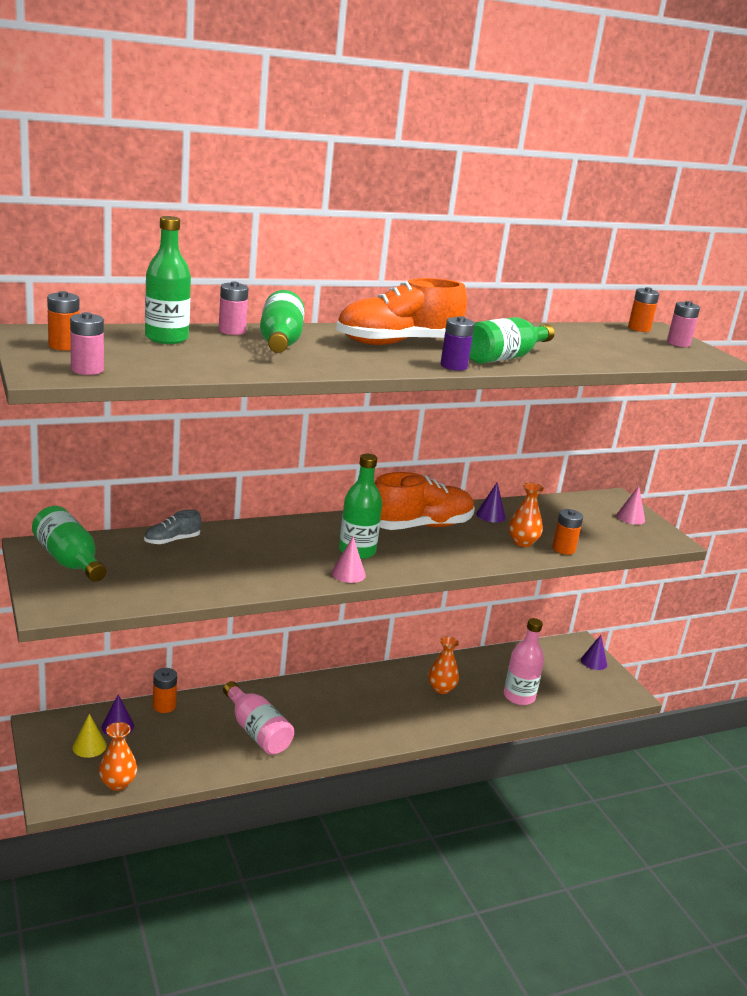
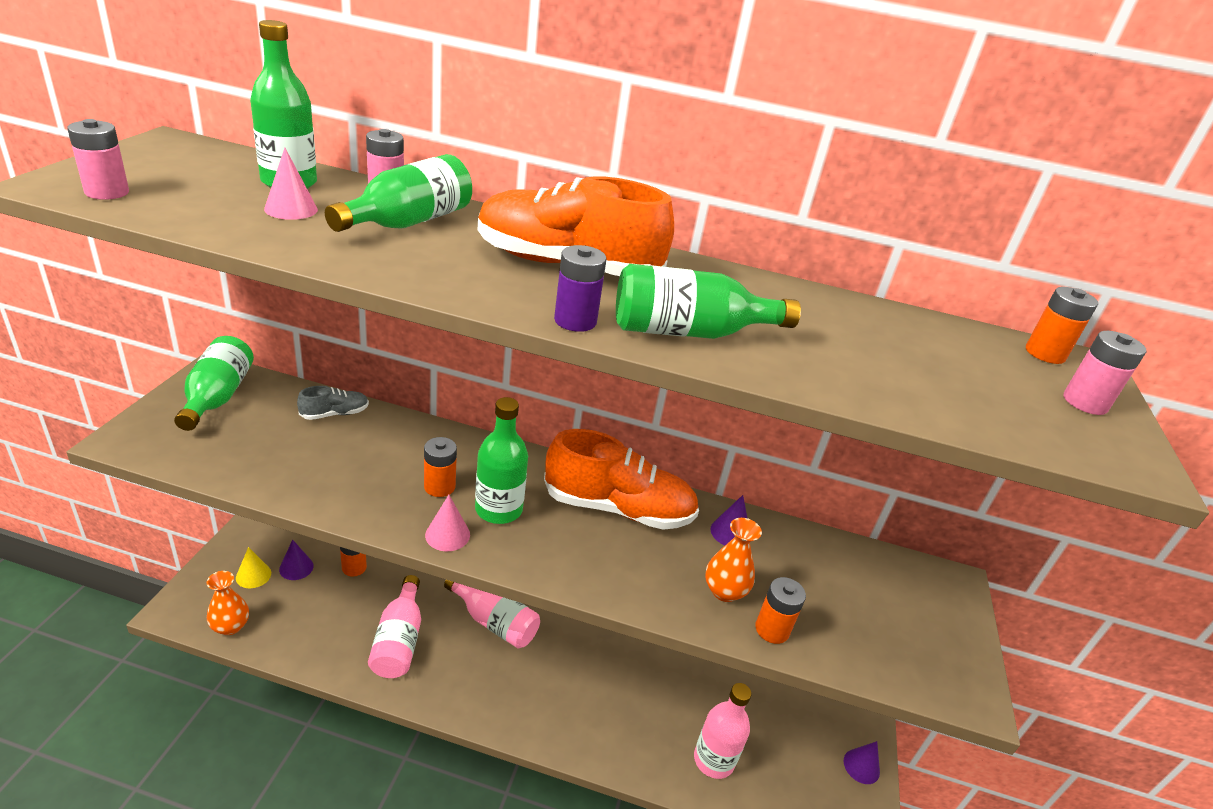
camera: 35 degrees right, 10 degrees up
orange battery [47,291,80,351] -> orange battery moved to [424,437,457,497]
grey shoe [144,510,201,545] -> grey shoe turned 150 degrees clockwise [297,386,369,420]
orange vase [428,636,459,694] -> none
pink cone [616,486,645,525] -> pink cone moved to [264,148,318,220]
none -> pink bottle [444,580,540,649]

